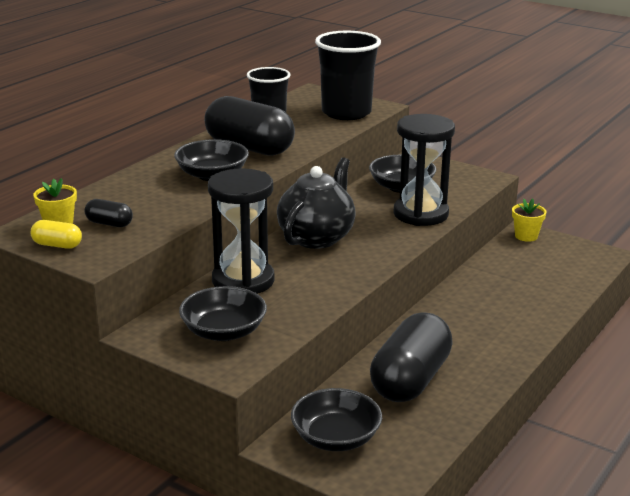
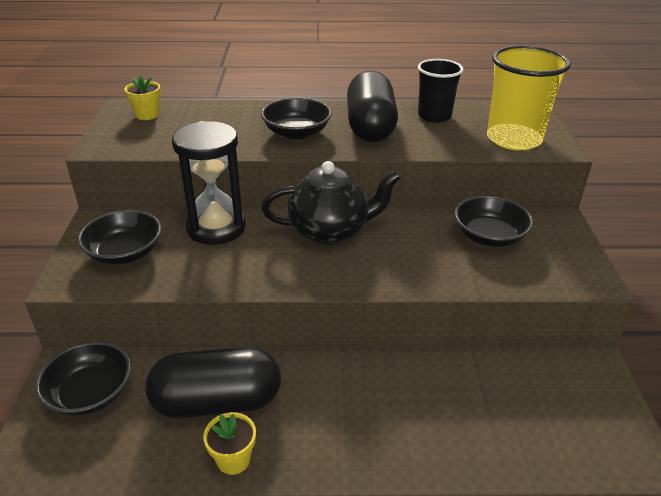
camera: 55 degrees right, 10 degrees up
yellow capsule [30,220,82,248] -> none
black capsule [84,199,133,227] -> none
black cup [315,30,381,120] -> yellow cup [487,46,571,150]
black hourglass [393,114,455,226] -> none
yellow flower pot [512,199,546,242] -> yellow flower pot moved to [203,412,256,475]

